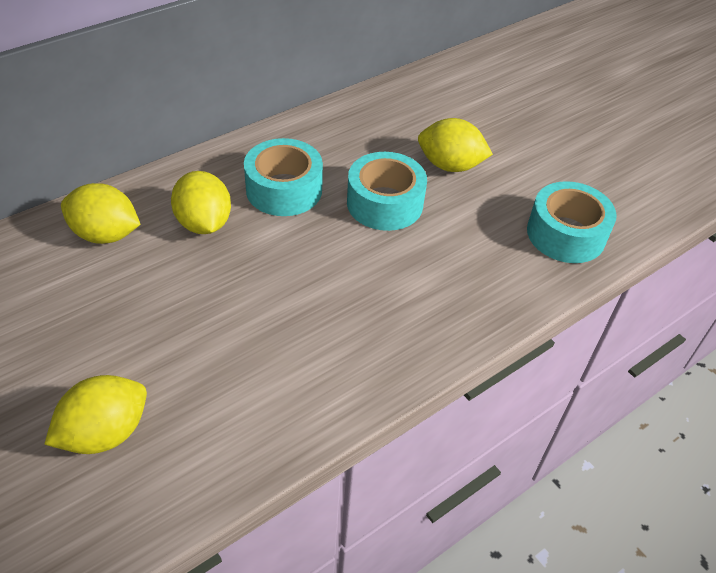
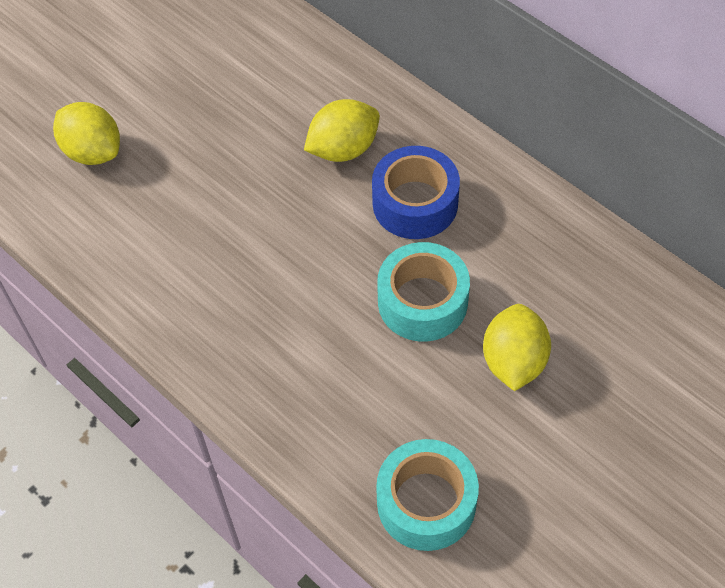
camera: 85 degrees right, 10 degrees up
yellow lemon [61,183,141,244] -> none
turquoise tape [244,138,323,216] -> blue tape [372,146,460,239]

